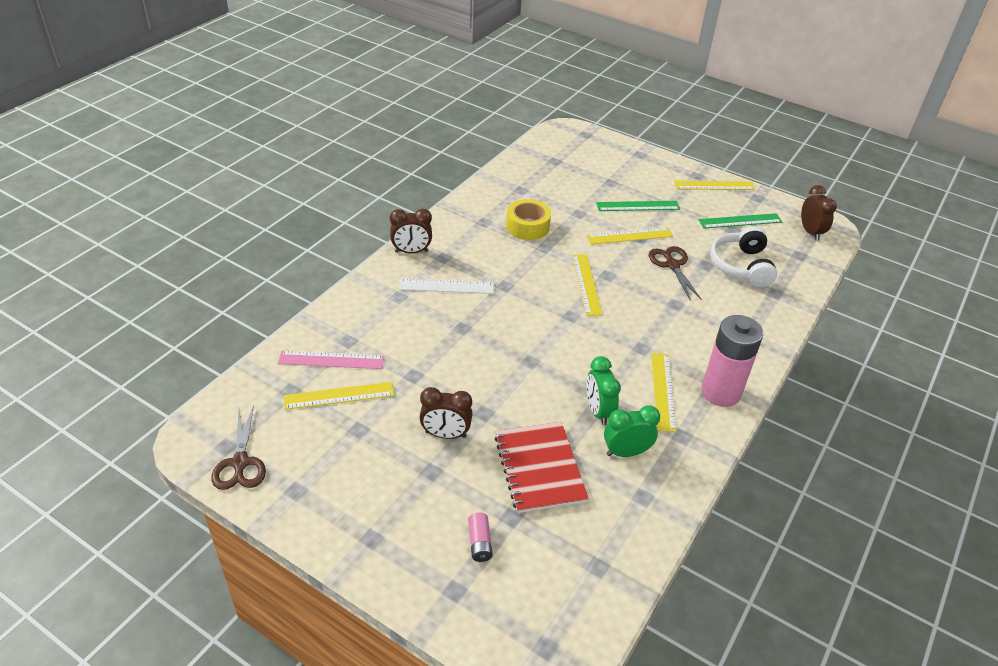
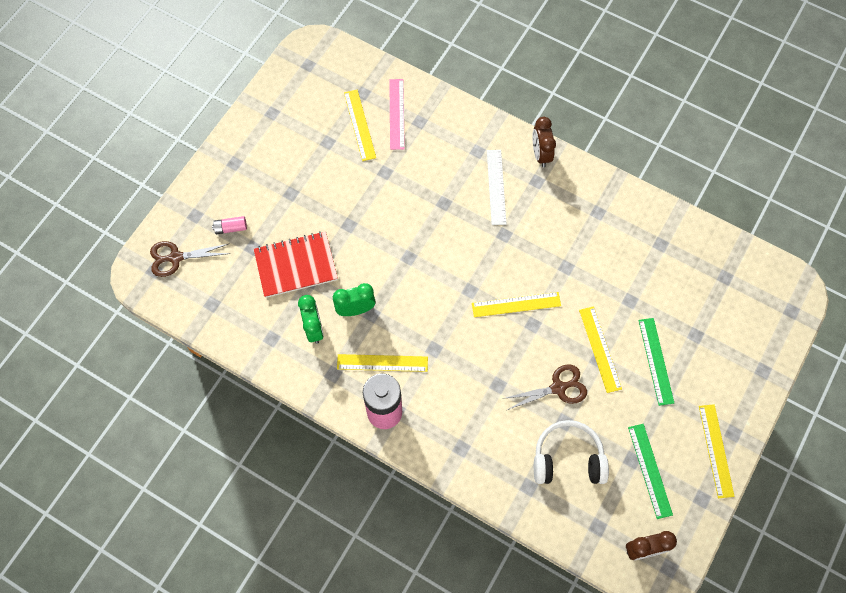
camera: 90 degrees right, 25 degrees up
brown scissors [211,405,266,490] -> brown scissors moved to [150,241,230,277]
brown clock [419,387,473,439] -> none
yellow tape [506,199,551,240] -> none

